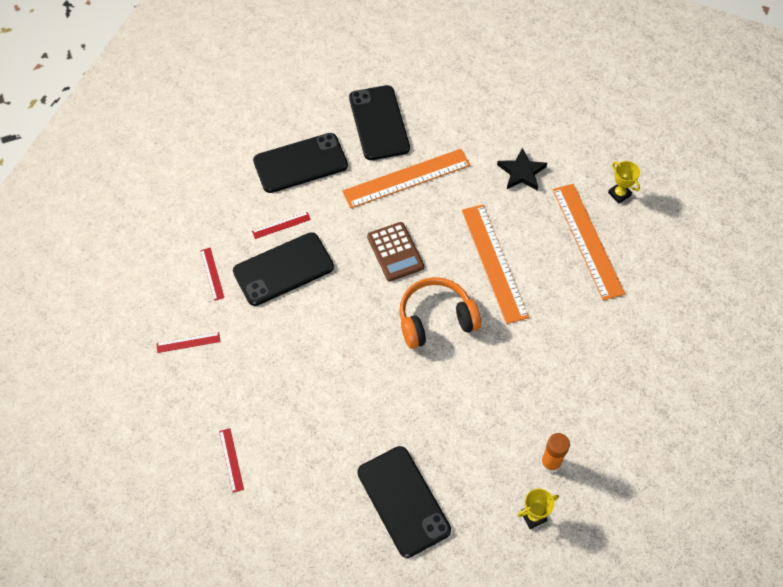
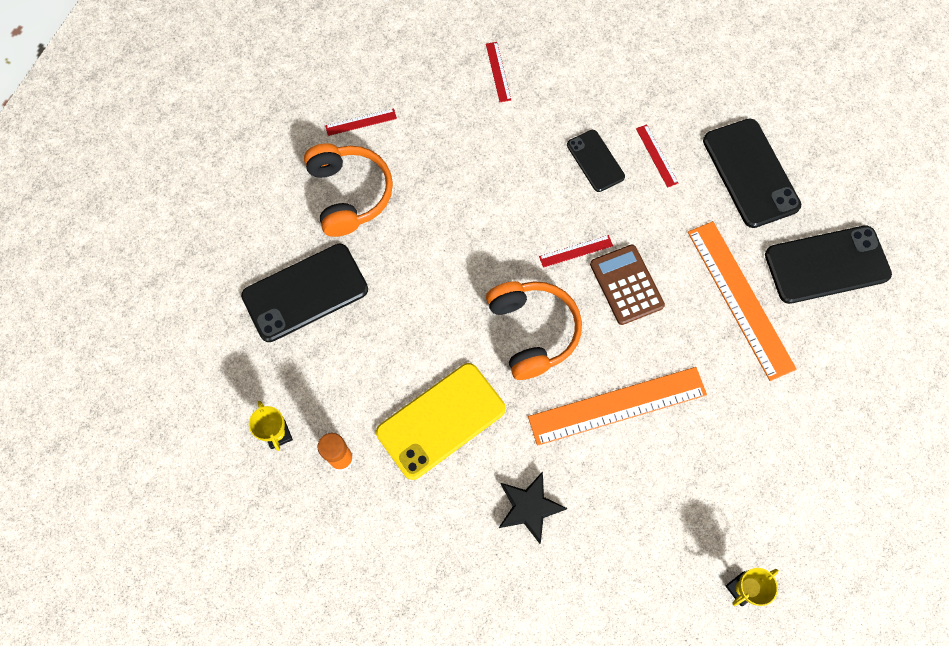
camera: 90 degrees right, 10 degrees up
red ruler [200,248,224,301] -> red ruler moved to [539,235,613,268]
black phone [233,232,334,306] -> black phone [567,130,625,192], size x0.58
brown calculator [367,222,424,281] -> brown calculator turned 90 degrees clockwise [590,245,665,325]
black star [497,148,547,191] -> black star moved to [499,471,568,544]
orange ruler [553,184,625,301] -> none
none -> orange headphones [304,143,393,237]
none -> yellow phone [376,363,506,480]

